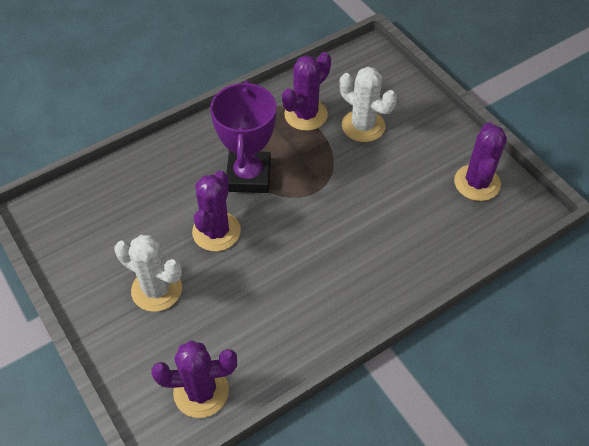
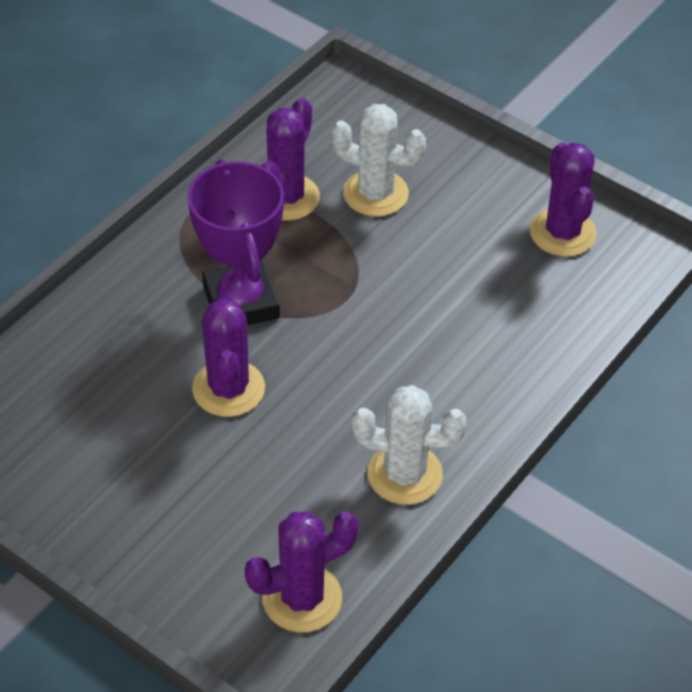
camera: 20 degrees left, 5 degrees down
white cactus [114,235,182,312] -> white cactus moved to [352,385,467,505]

